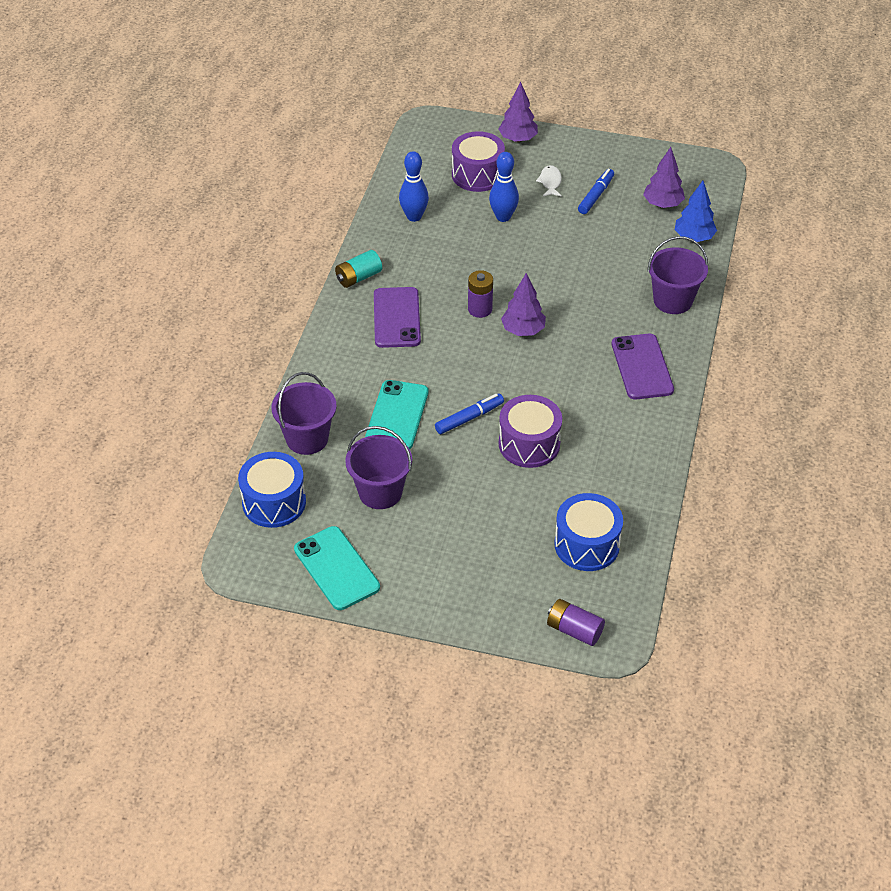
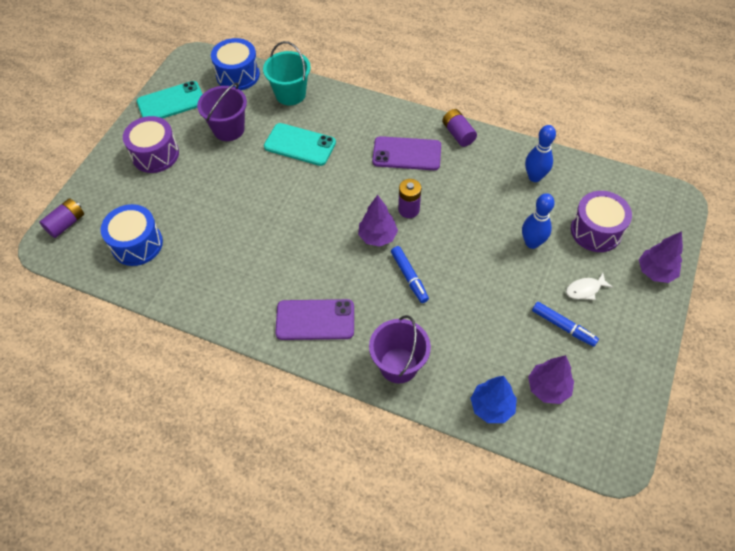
camera: 100 degrees right, 10 degrees up
purple bucket [272,372,337,455] -> turquoise bucket [263,41,311,105]
turquoise battery [335,250,382,288] -> purple battery [442,109,477,147]
blue marker [435,394,504,434] -> blue marker moved to [391,246,429,303]
purple drum [499,395,562,468] -> purple drum moved to [123,116,179,173]
white fish [536,165,562,197] -> white fish turned 150 degrees clockwise [566,273,613,300]

